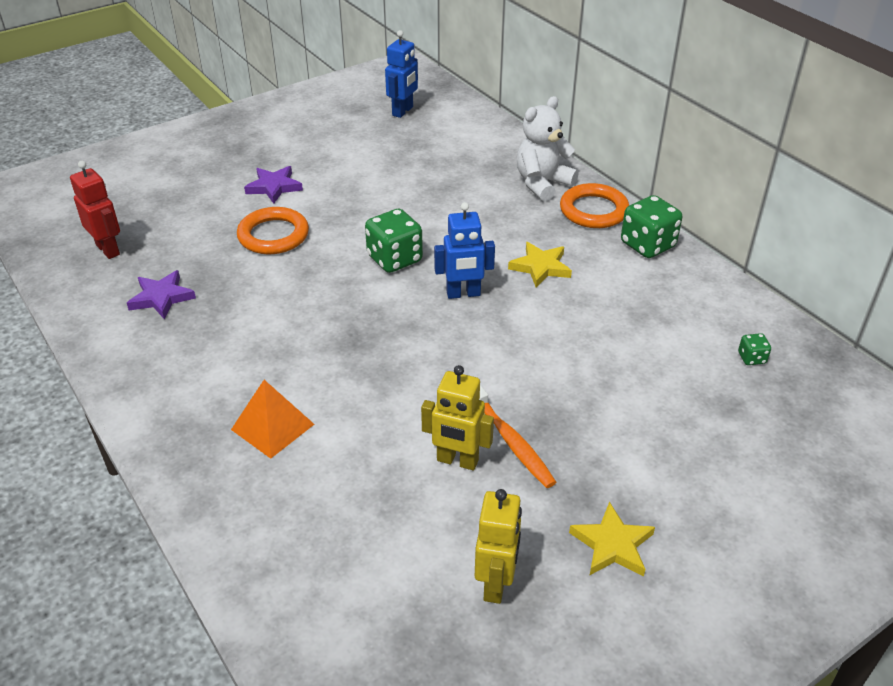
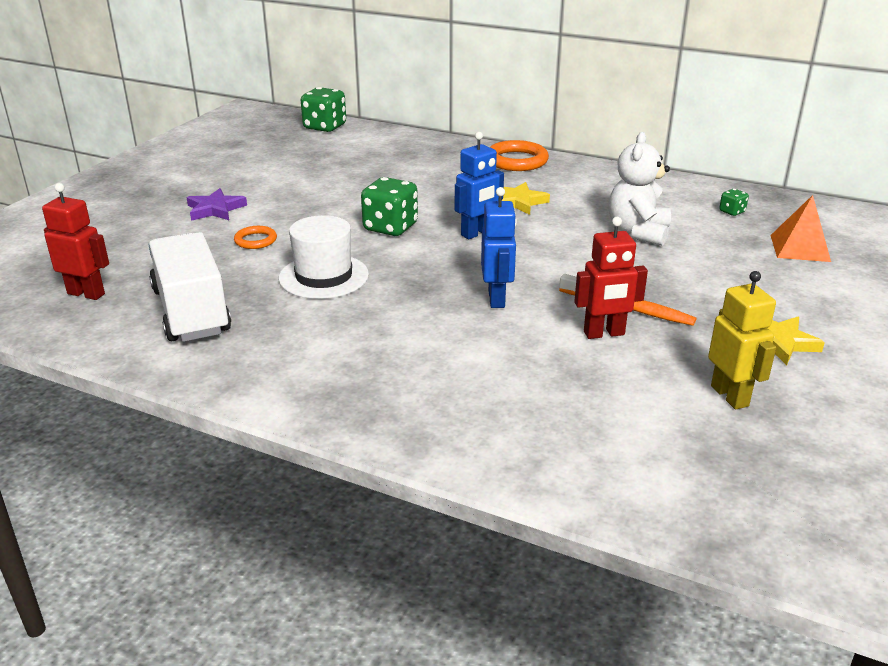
camera: 30 degrees left, 10 degrees down
purple star [127,270,196,319] -> white truck [149,232,231,342]
orange pyramid [231,380,315,459] -> orange pyramid moved to [770,195,831,262]
orange ring [237,207,309,254] -> orange ring [234,226,277,249], size x0.56
blue robot [385,30,418,118] -> blue robot moved to [481,187,517,308]
yellow robot [421,365,494,470] -> red robot [574,217,648,339]
white teddy bear [517,96,578,201] -> white teddy bear moved to [609,132,671,246]
green dice [621,195,682,258] -> green dice moved to [301,87,346,132]
none -> white hat [279,215,369,299]

